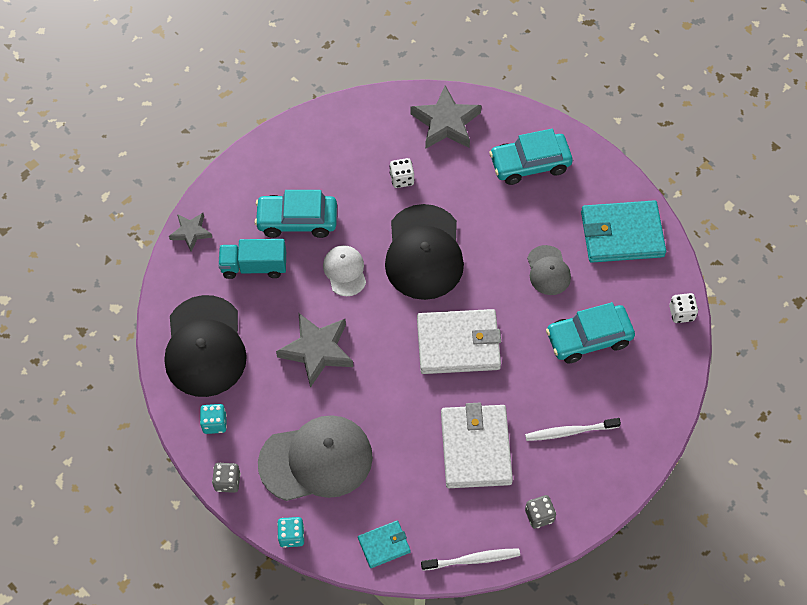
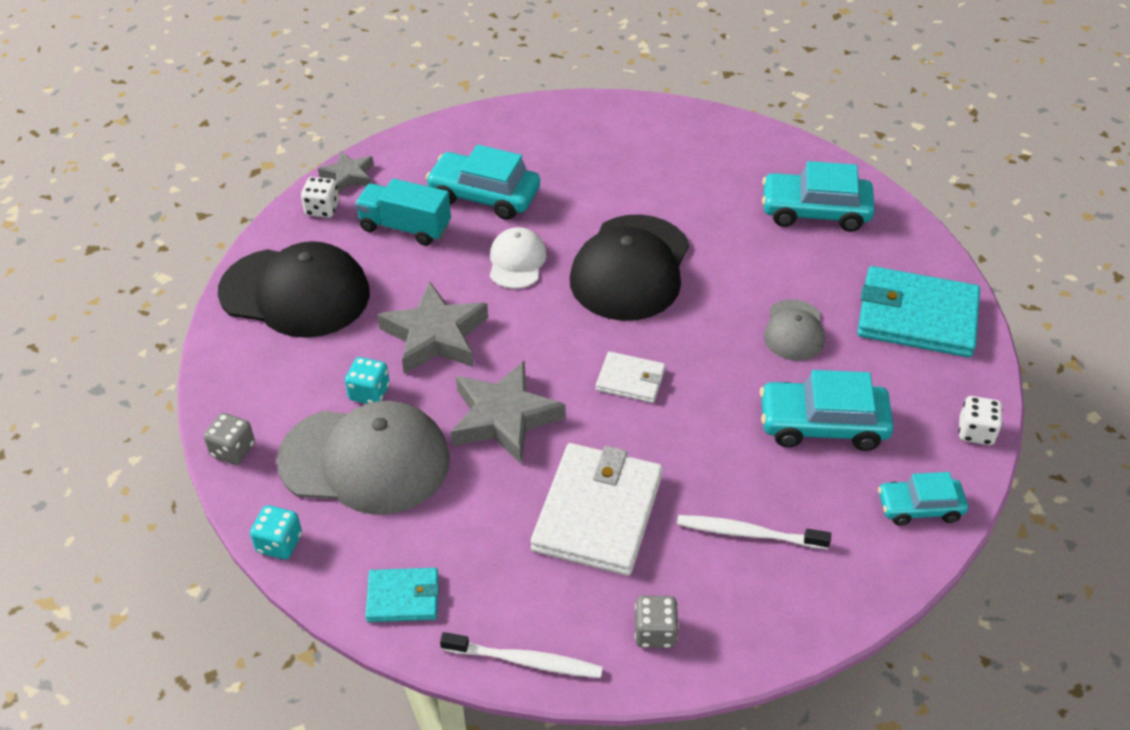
camera: 20 degrees right, 15 degrees down
black cap [165,295,247,397] -> black cap turned 90 degrees counterclockwise [218,241,370,338]
turquoise dice [200,404,227,434] -> turquoise dice moved to [345,357,390,404]
white dice [389,158,415,188] -> white dice moved to [301,177,339,218]
grey star [411,85,482,149] -> grey star moved to [451,360,565,464]
white wallet [417,309,501,374] -> white wallet [596,351,665,403], size x0.51
none -> turquoise car [878,472,968,526]

